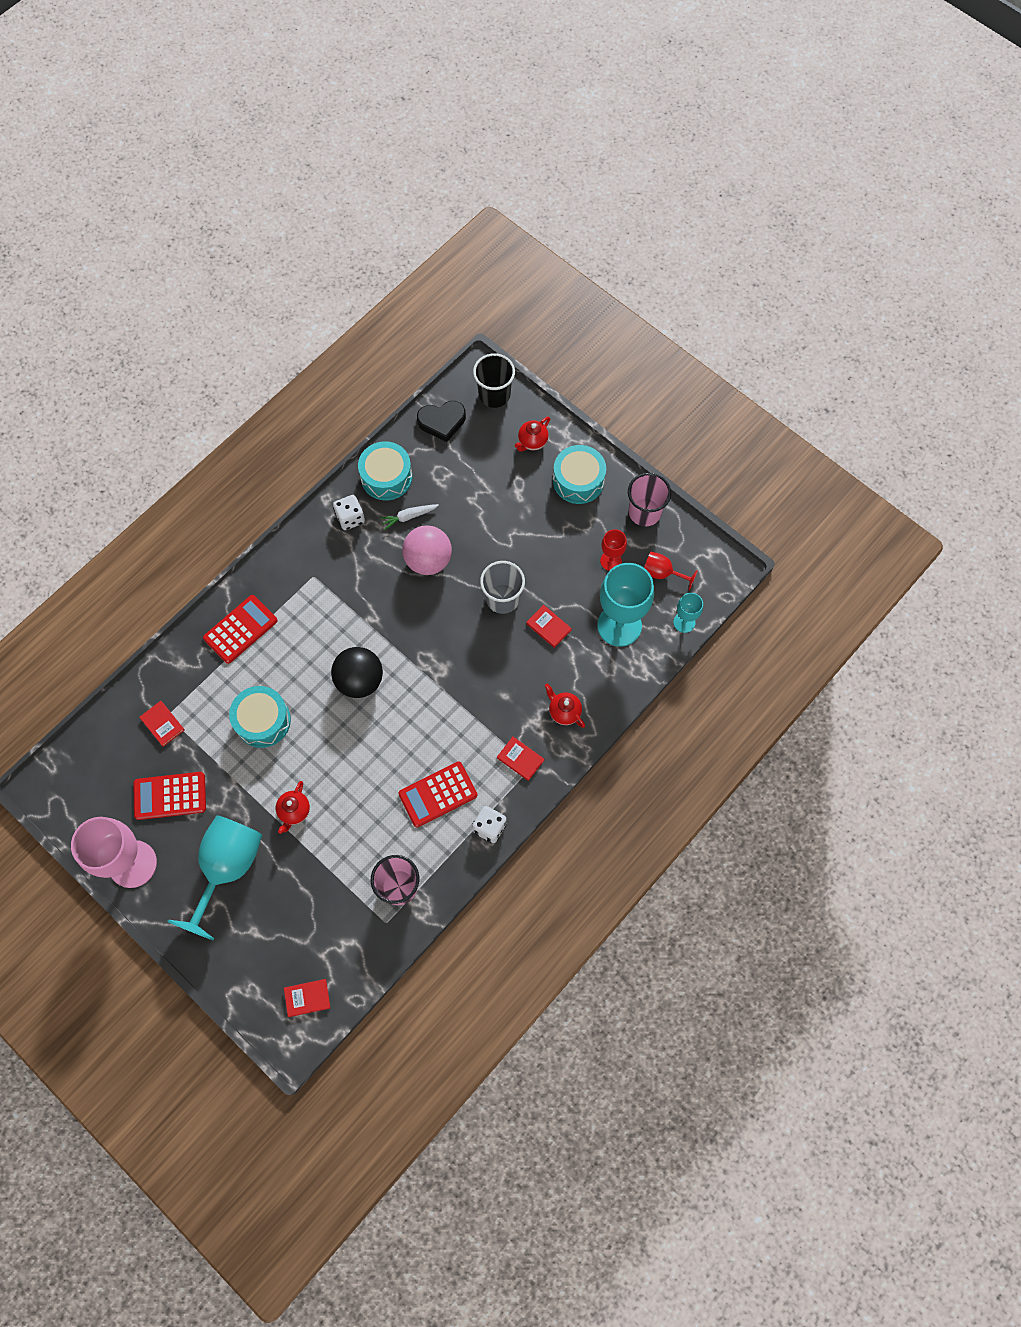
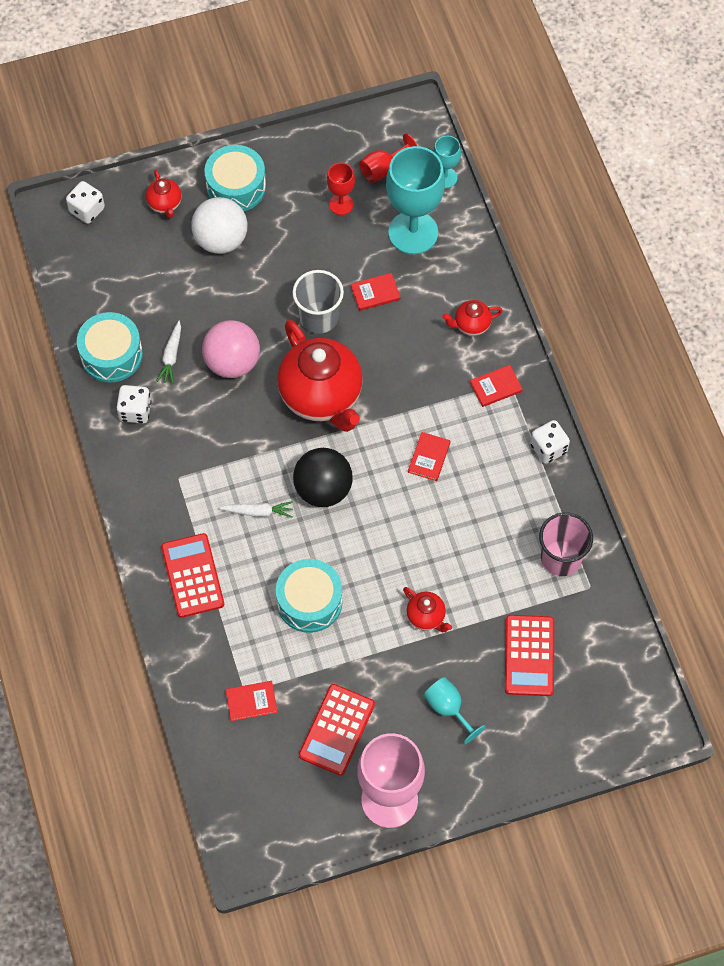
camera: 60 degrees left, 5 degrees down
turquoise goblet [167,815,262,941] -> turquoise goblet [424,677,486,744], size x0.49
red book [284,979,330,1017] -> red book moved to [408,432,451,481]
red calculator [398,761,477,828] -> red calculator moved to [505,615,554,696]
black heart [417,401,466,442] -> none
black cup [473,353,515,408] -> white dice [66,181,105,224]
pink cup [628,473,671,526] -> none
none -> white ball [191,197,247,254]
none -> white carrot [219,501,293,518]
none -> red teapot [277,320,363,432]

